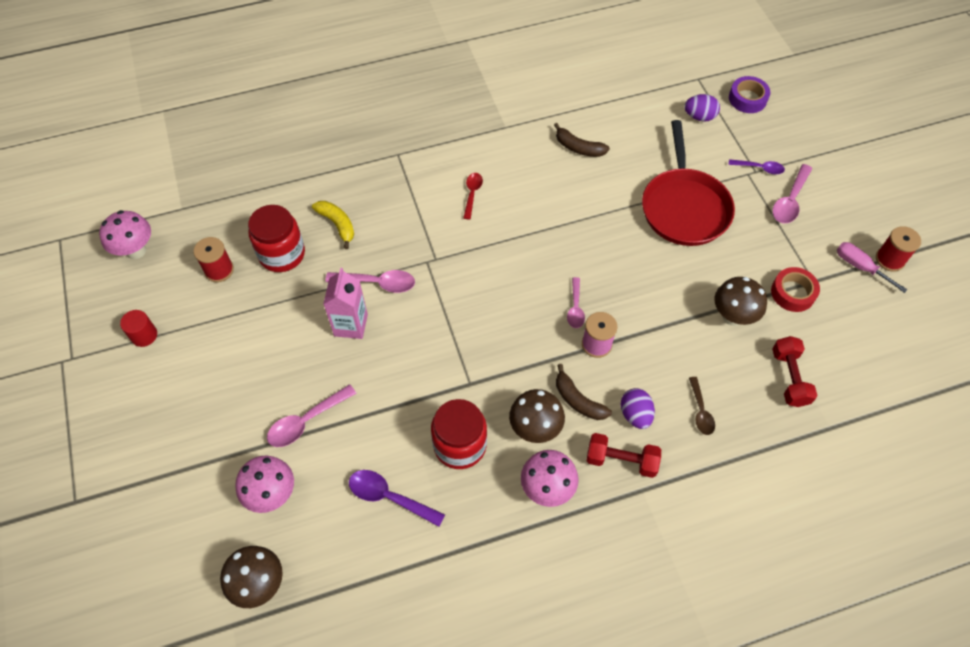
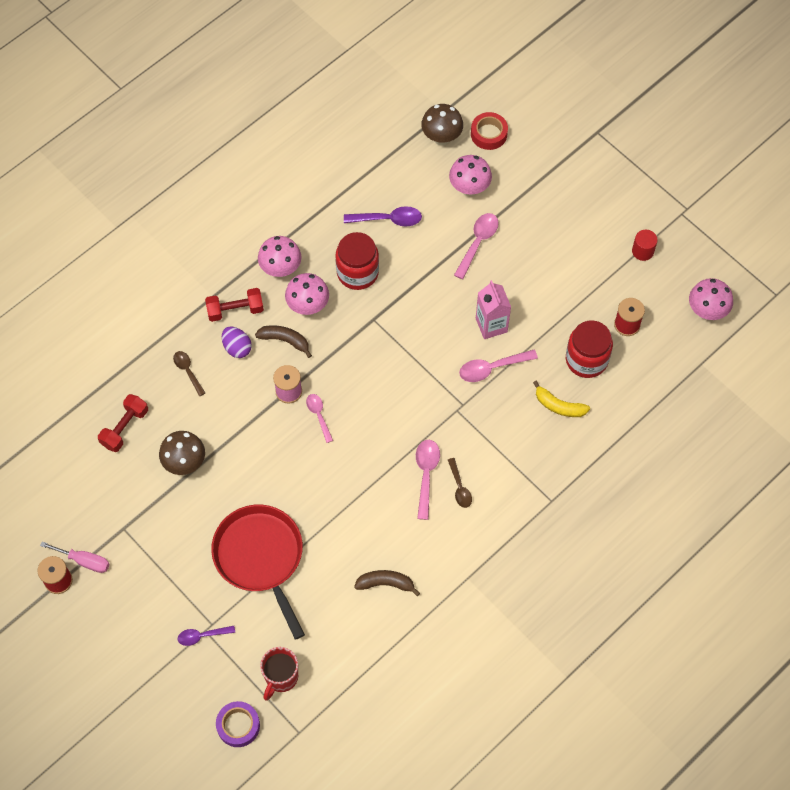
camera: 155 degrees right, 5 degrees up
red spoon [463,173,483,220] -> brown spoon [448,458,472,508]
brown mushroom [509,389,565,443] -> pink mushroom [285,273,329,315]
purple egg [684,94,720,121] -> red mug [260,647,298,701]
red tape [771,267,820,312] -> red tape moved to [471,112,508,150]
red dumbbell [772,336,817,407] -> red dumbbell turned 60 degrees clockwise [98,394,148,452]
pink spoon [773,164,812,223] -> pink spoon moved to [416,440,440,520]

